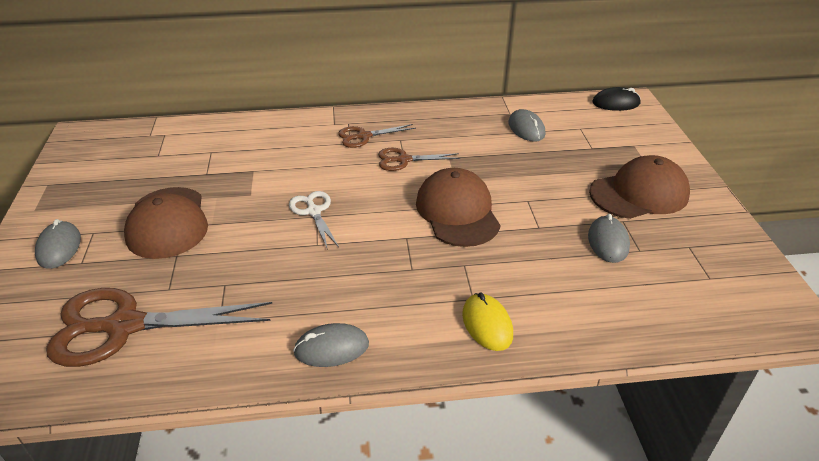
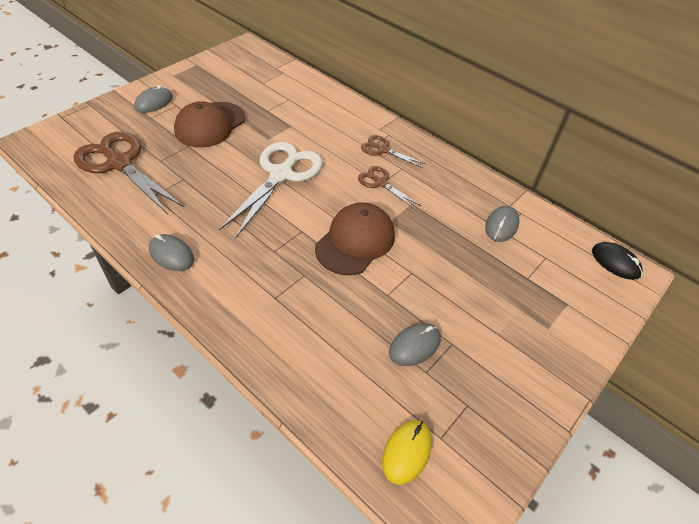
camera: 45 degrees right, 10 degrees up
white scissors [289,191,339,250] -> white scissors [219,142,323,239], size x1.94
yellow mouse [462,293,513,351] -> yellow mouse moved to [382,420,432,485]
brown cap [589,155,690,219] -> none

